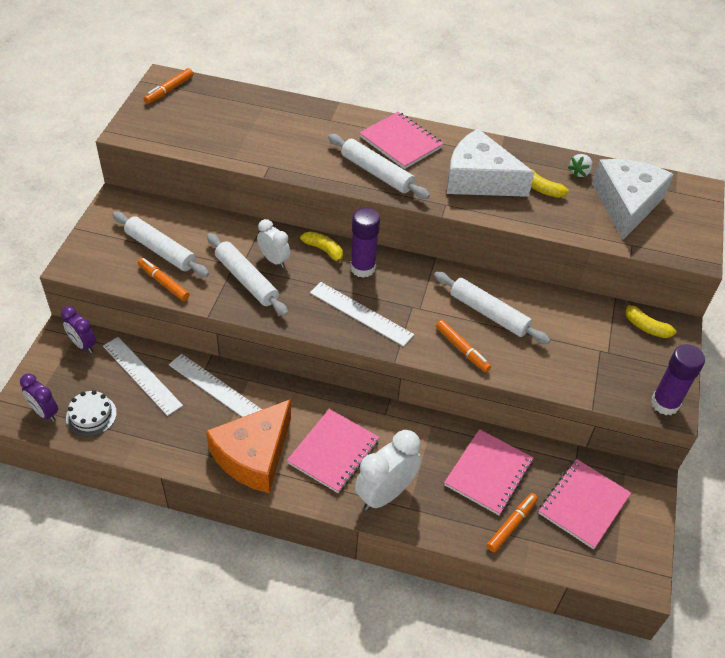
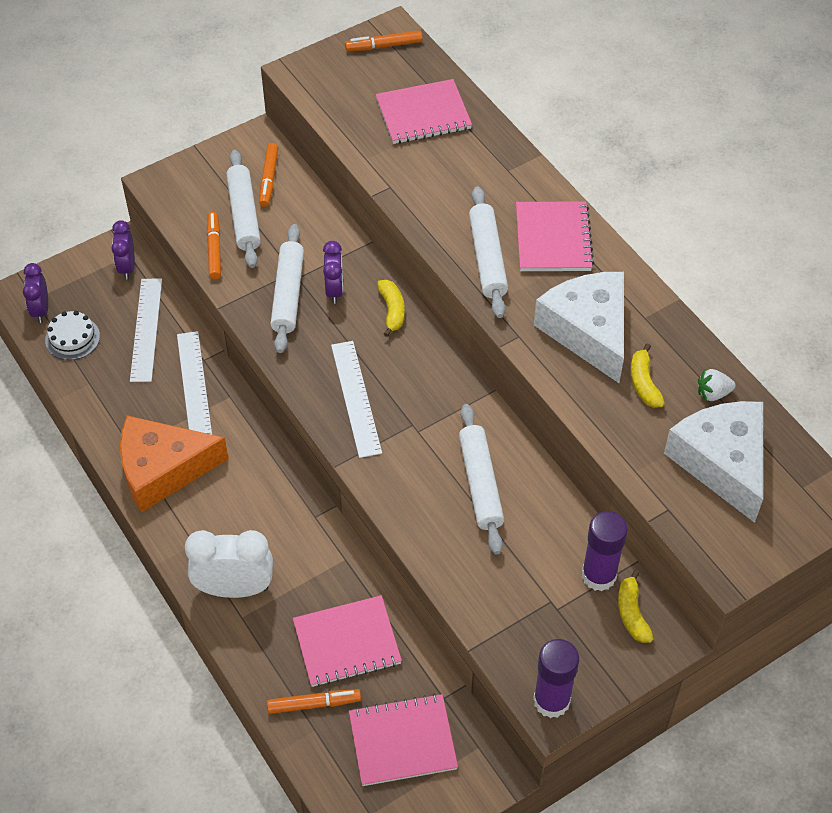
camera: 45 degrees right, 5 degrees up
white clock [257,219,290,268] -> purple clock [323,241,343,304]
pink notebook [287,409,380,493] -> pink notebook moved to [376,79,472,144]
purple glue stick [350,208,380,278] -> purple glue stick moved to [582,511,628,591]
orange marker [436,320,491,372] -> orange marker moved to [259,143,278,207]
white cheese [592,159,674,240] -> white cheese turned 75 degrees counterclockwise [664,401,763,523]

